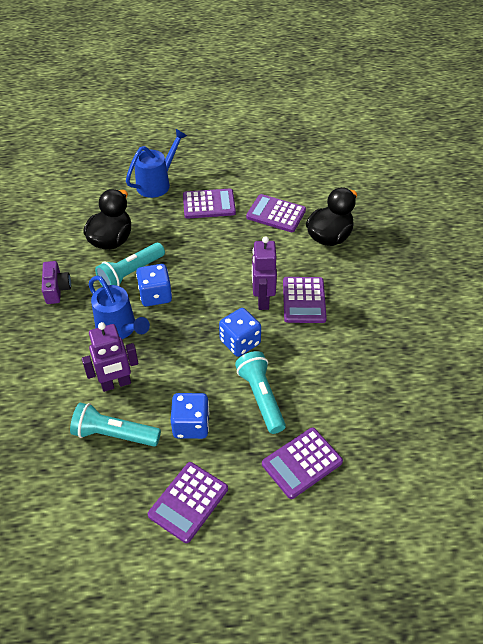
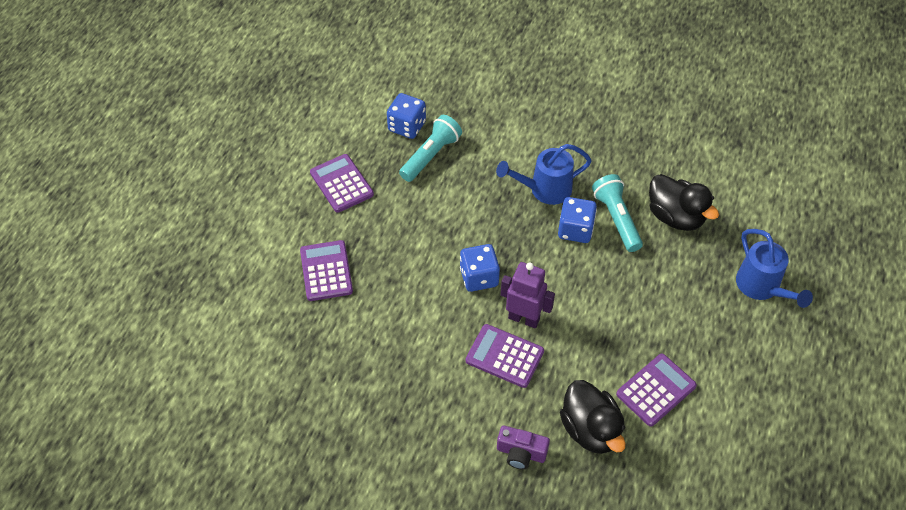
camera: 115 degrees right, 5 degrees up
purple camera [42,261,71,304] -> purple camera moved to [497,425,550,469]
purple robot [82,322,138,392] -> none
blue dice [171,393,209,439] -> blue dice moved to [387,93,426,139]
purple calculator [183,189,236,219] -> none
turquoise flashlight [235,351,286,434] -> none

